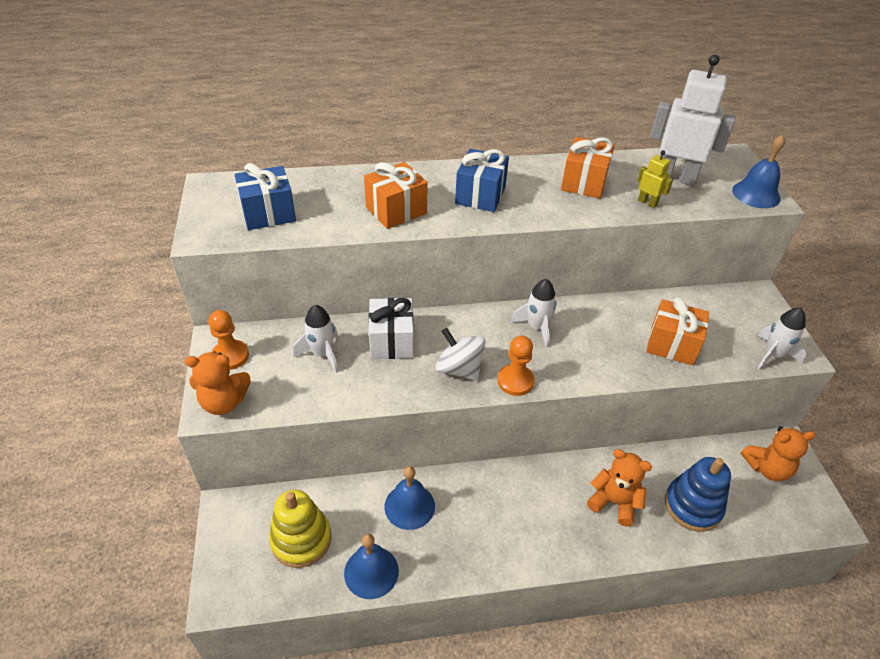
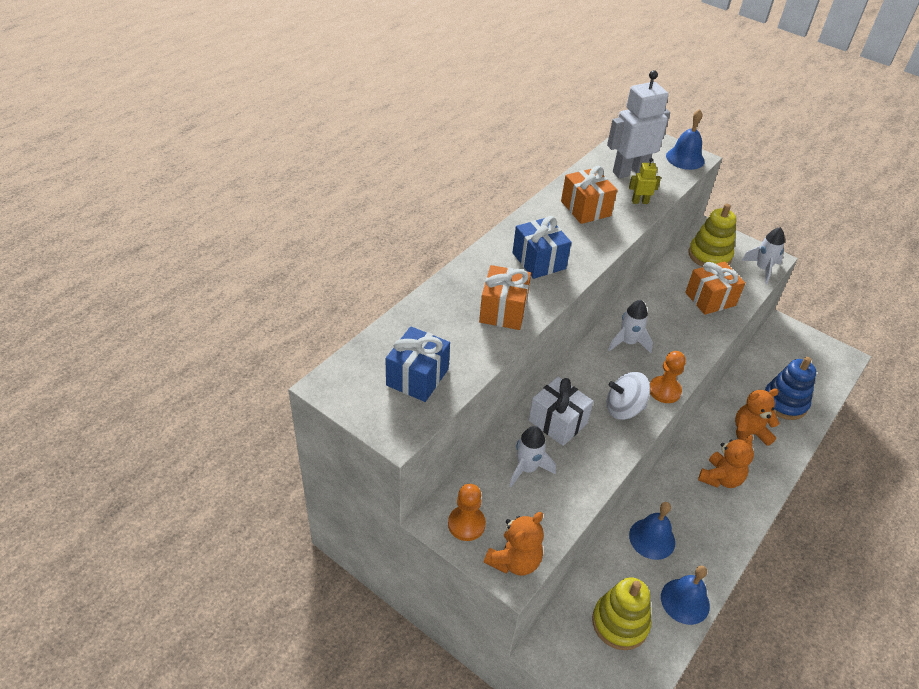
camera: 45 degrees left, 0 degrees up
orange teddy bear [741,426,816,481] -> orange teddy bear moved to [698,435,754,488]
none -> yellow stacking toy [689,204,736,267]

